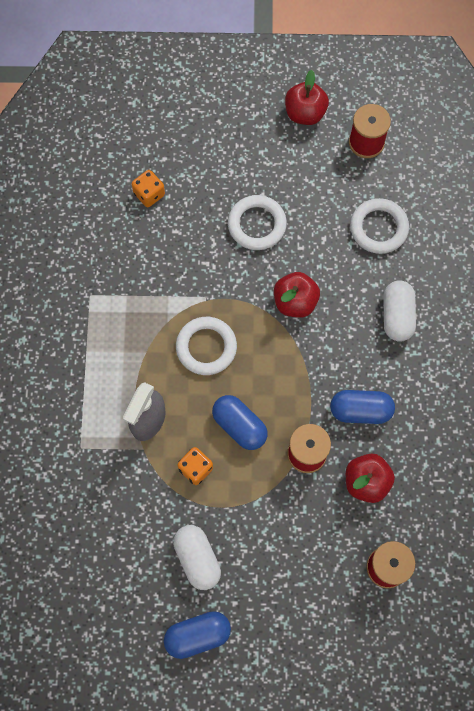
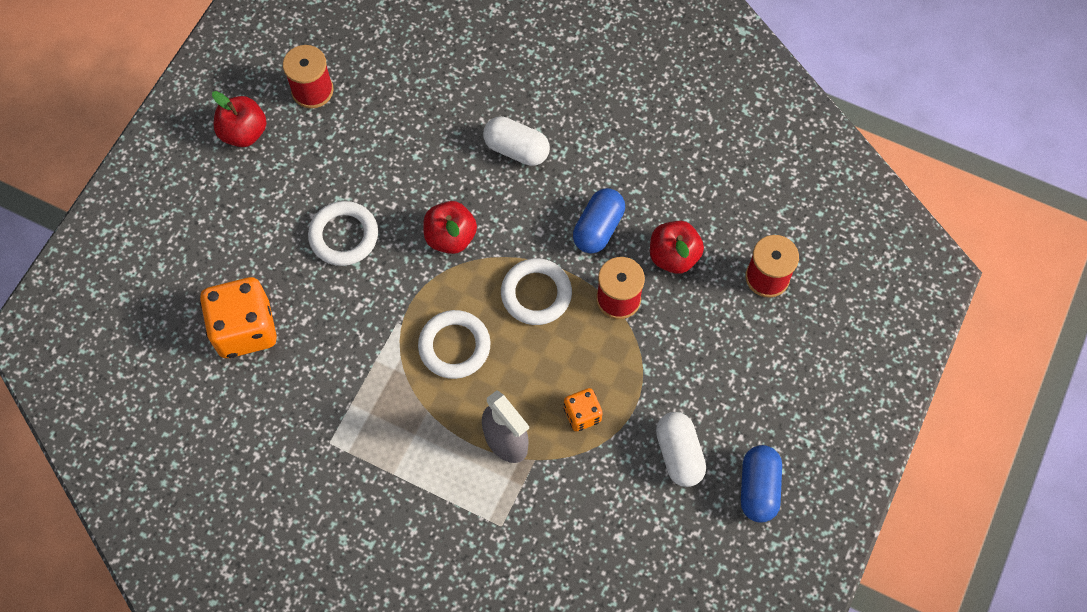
camera: 65 degrees left, 5 degrees down
orange dice [132,170,165,207] -> orange dice [200,277,277,358], size x1.94
white capsule [173,525,221,590] -> white capsule turned 75 degrees clockwise [656,412,706,487]
blue capsule [212,395,268,450] -> none
white ring [350,198,409,254] -> white ring moved to [501,258,572,325]

